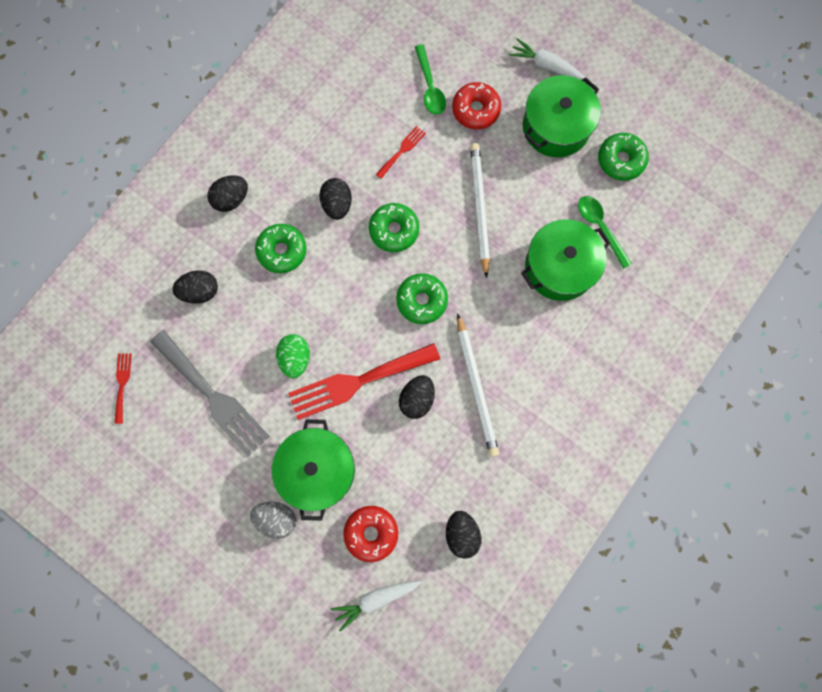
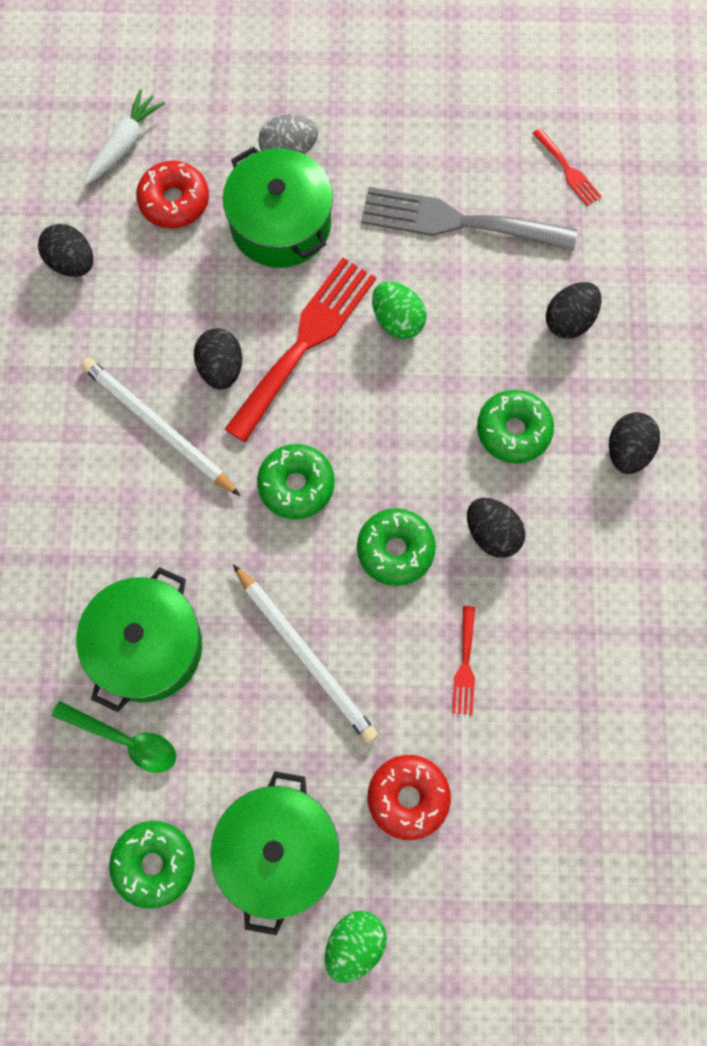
camera: 145 degrees right, 5 degrees down
green spoon [415,44,446,115] -> none
white carrot [509,38,585,80] -> green egg [325,911,387,983]

